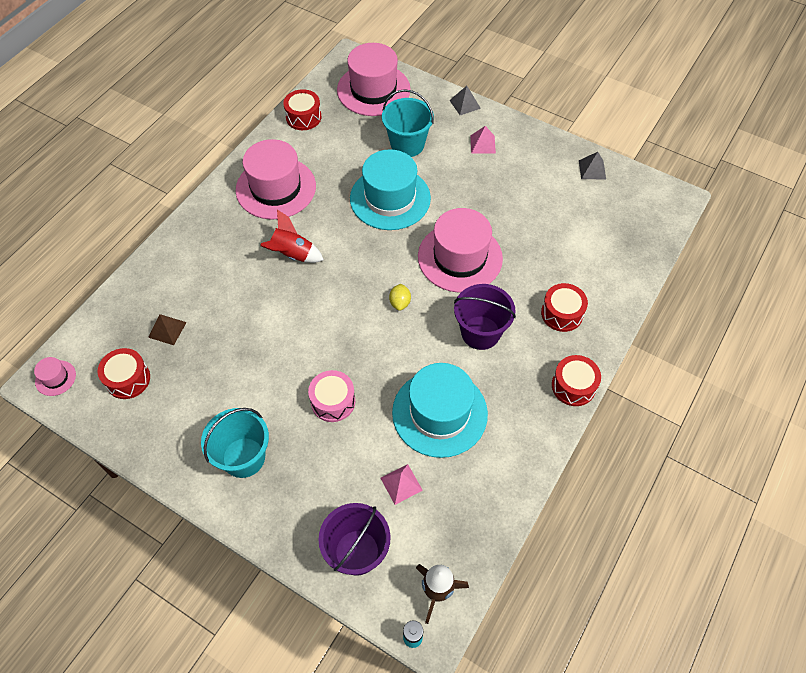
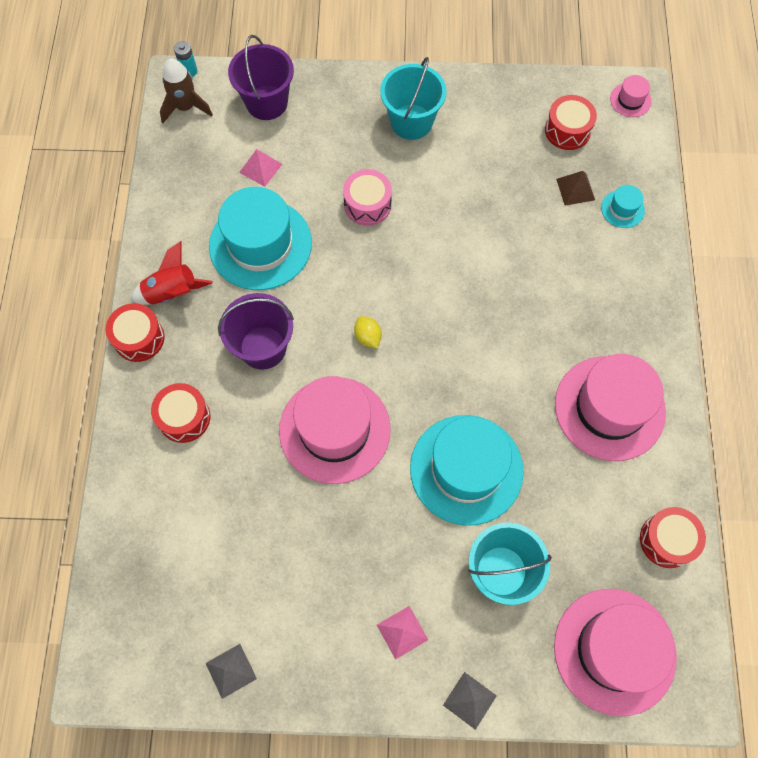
camera: 150 degrees right, 10 degrees up
red rocket [260,210,324,263] -> red rocket moved to [130,241,213,305]
none -> turquoise hat [601,185,645,228]

